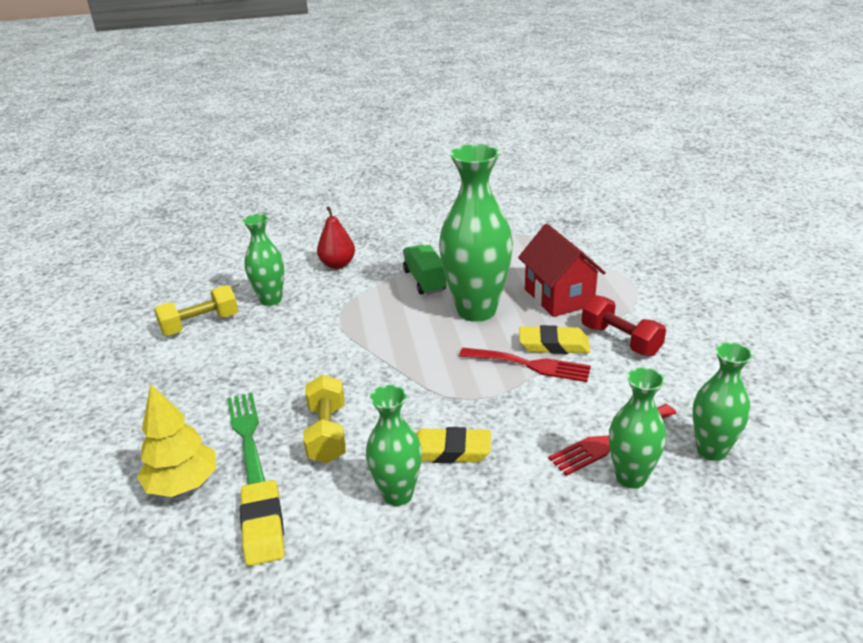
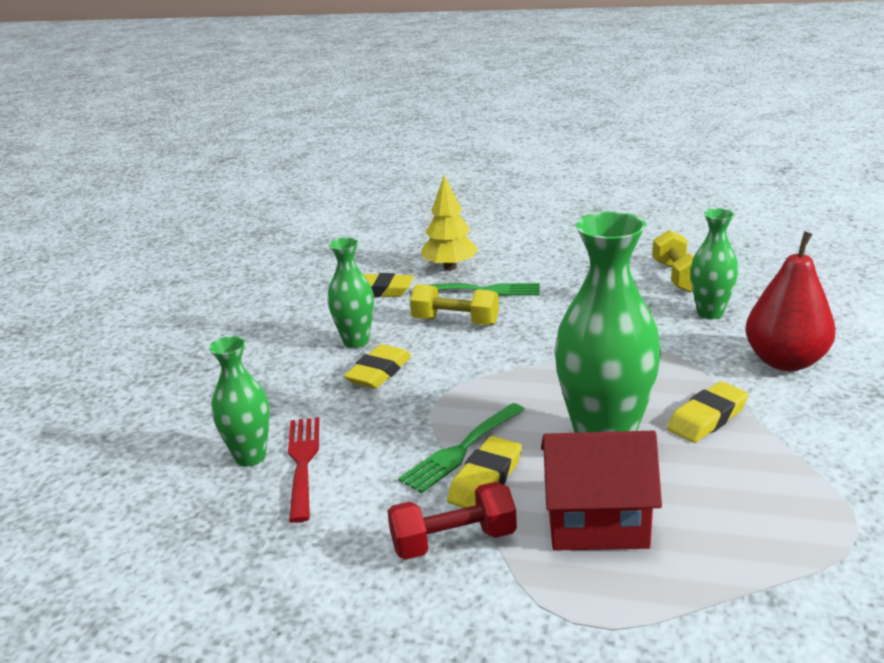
camera: 115 degrees right, 5 degrees down
red pear [317,206,355,269] -> red pear [745,231,836,371], size x1.55
green truck [403,244,447,295] -> yellow eraser [667,381,749,443]
red fork [459,348,591,382] -> green fork [398,403,525,493]
green vase [692,342,753,461] -> none

